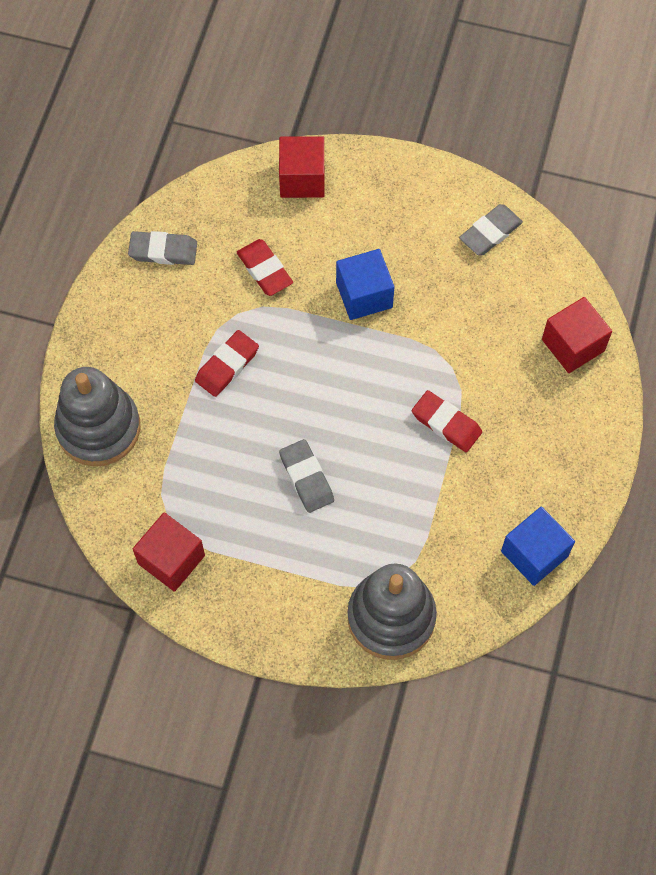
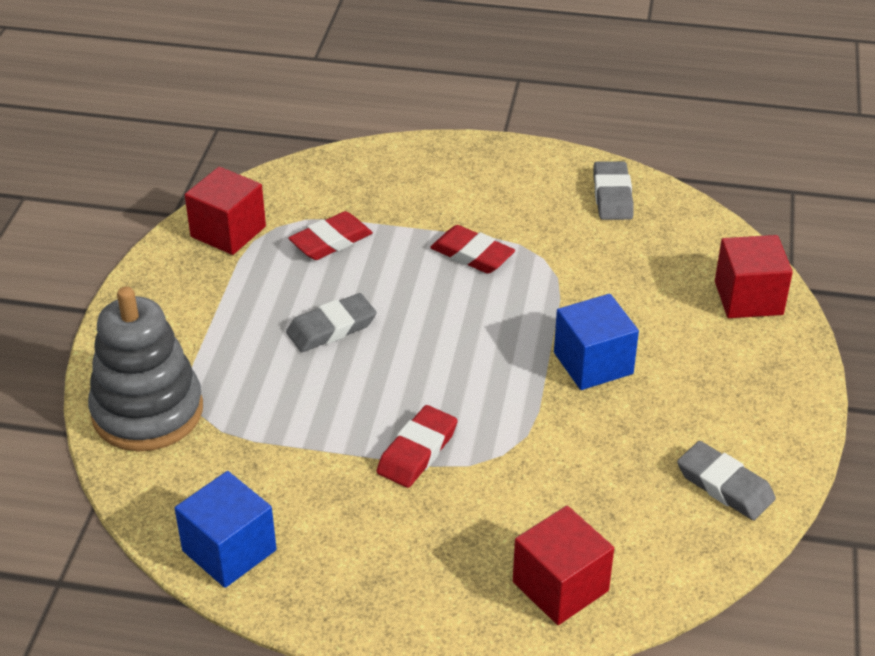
camera: 85 degrees right, 25 degrees down
grey stacking toy [54,367,140,466] -> none
red eraser [237,239,293,296] -> red eraser moved to [288,211,373,260]

